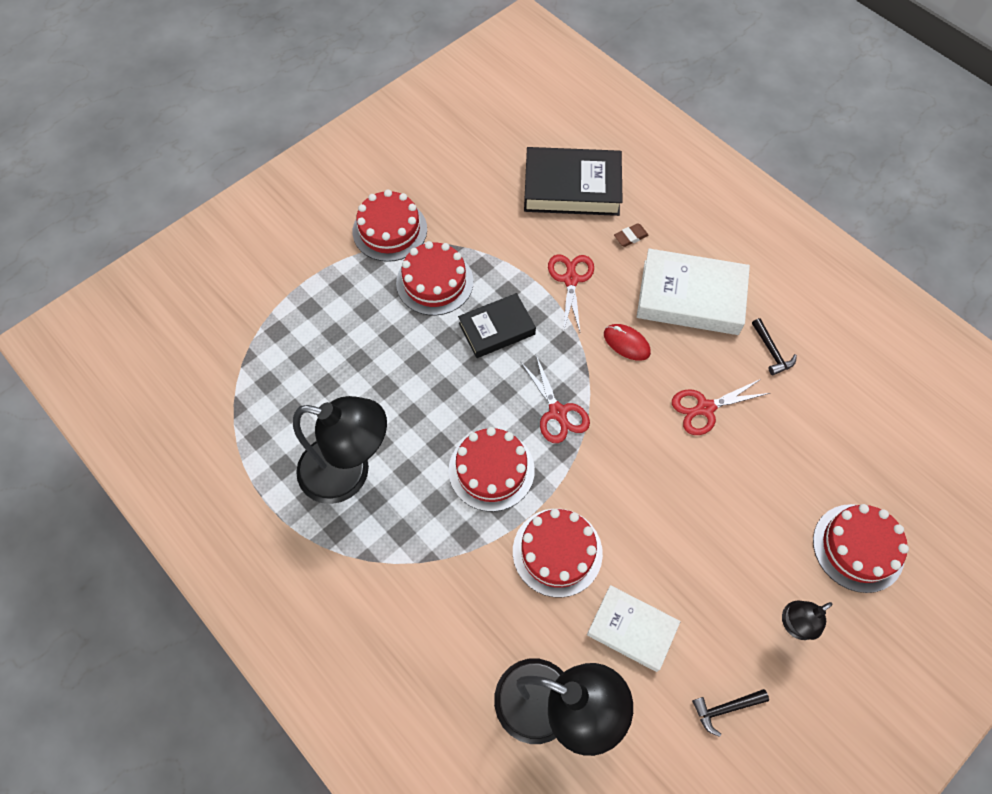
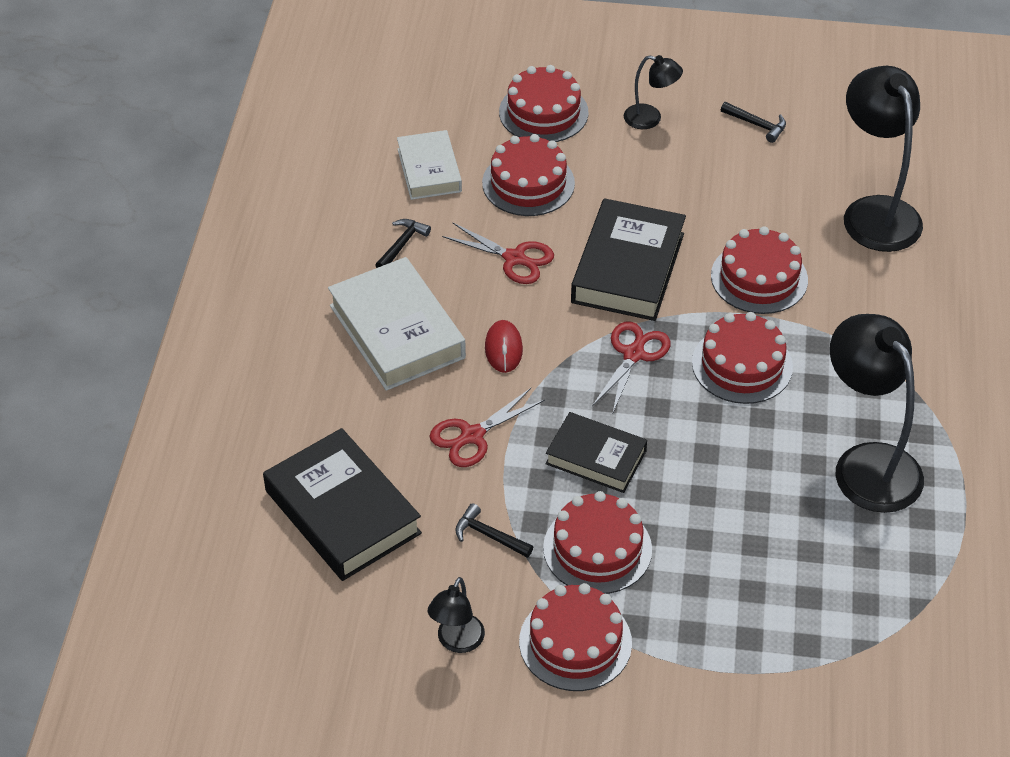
camera: 130 degrees left, 15 degrees down
white book [587,585,681,672] -> white book moved to [397,130,462,200]
brown eraser [614,223,649,247] -> none
none -> black lamp [428,577,485,653]
none -> black hammer [455,503,533,558]
none -> red cake [482,134,575,216]
none -> black book [571,198,686,321]

